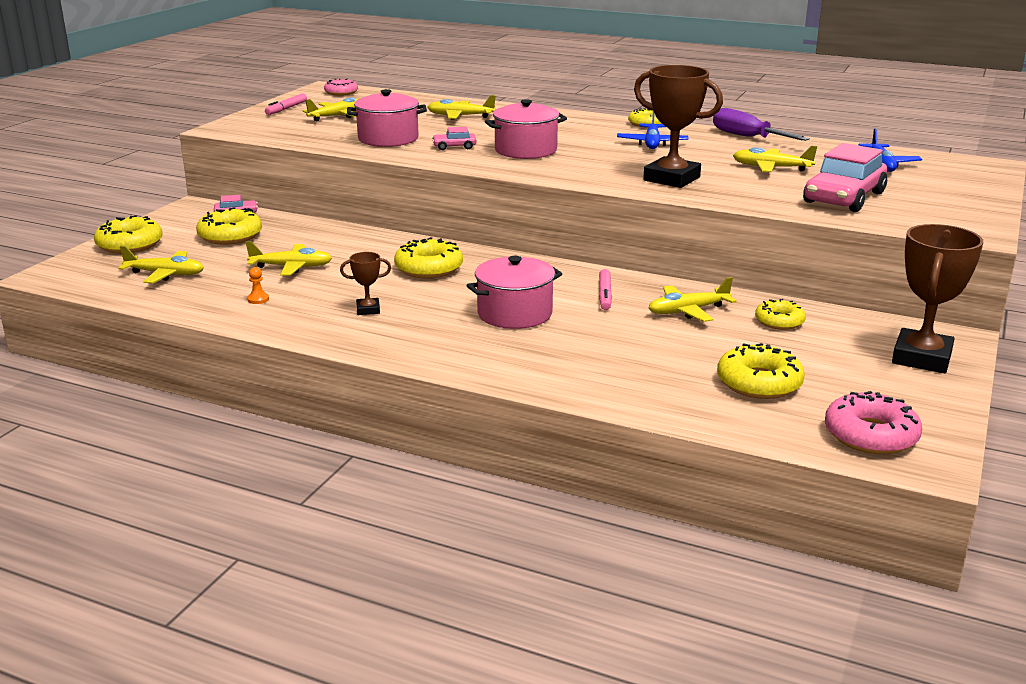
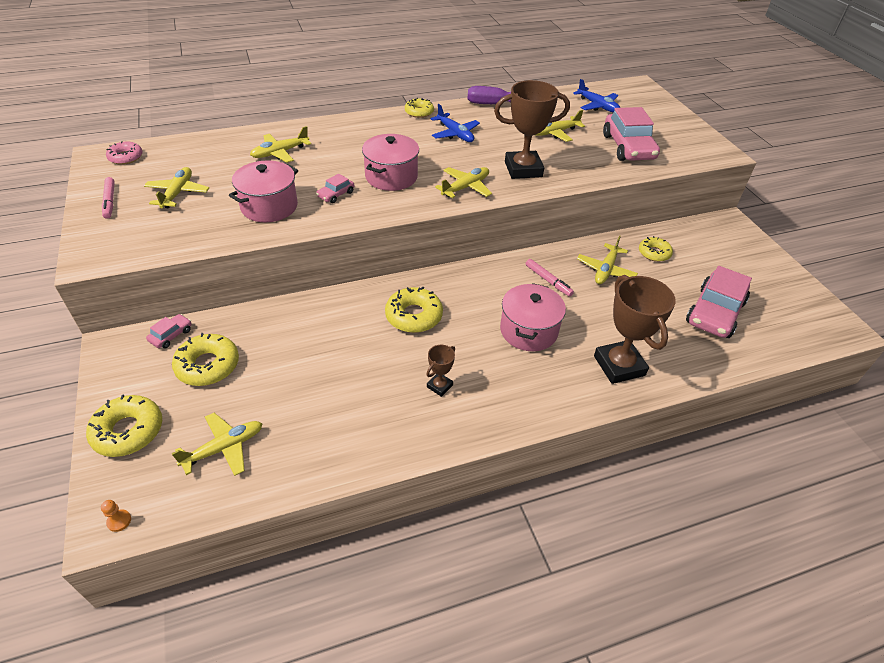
camera: 45 degrees left, 20 degrees up
yellow plane [246,241,332,276] -> yellow plane moved to [435,167,492,198]
orange pawn [247,267,269,304] -> orange pawn moved to [101,500,131,532]
yellow donut [717,343,805,399] -> pink car [686,266,752,338]
pink donut [825,391,922,454] -> none
brown trophy [892,224,983,373] -> brown trophy moved to [594,275,676,384]

